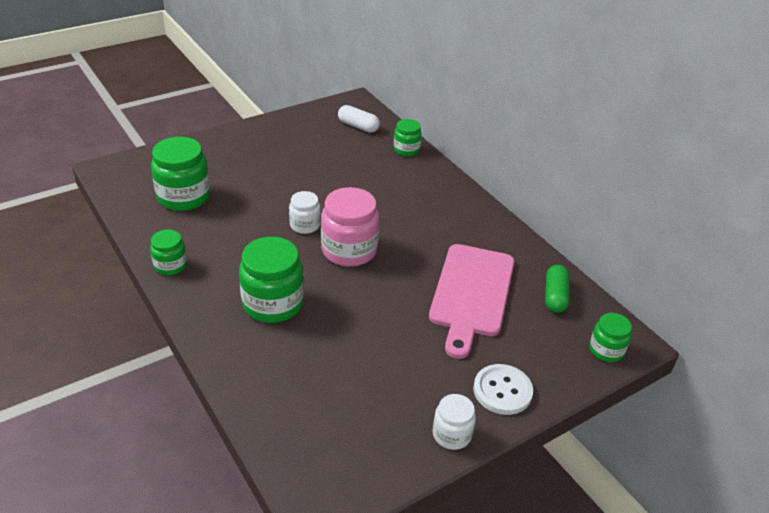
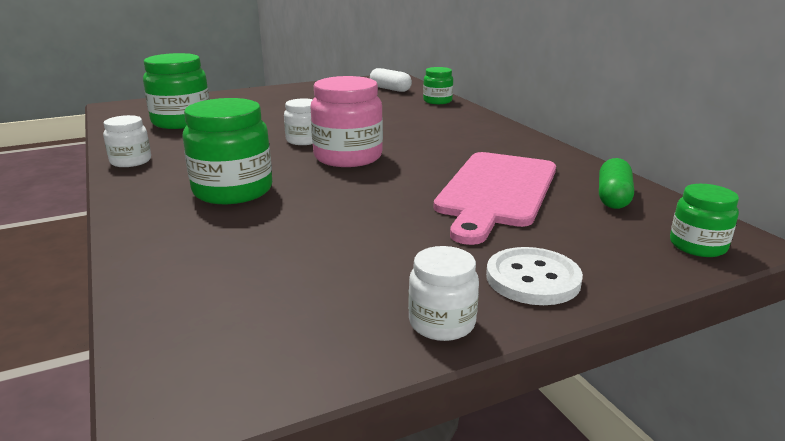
camera: 10 degrees right, 15 degrees down
green jar [150,230,187,275] -> white jar [103,115,151,167]

